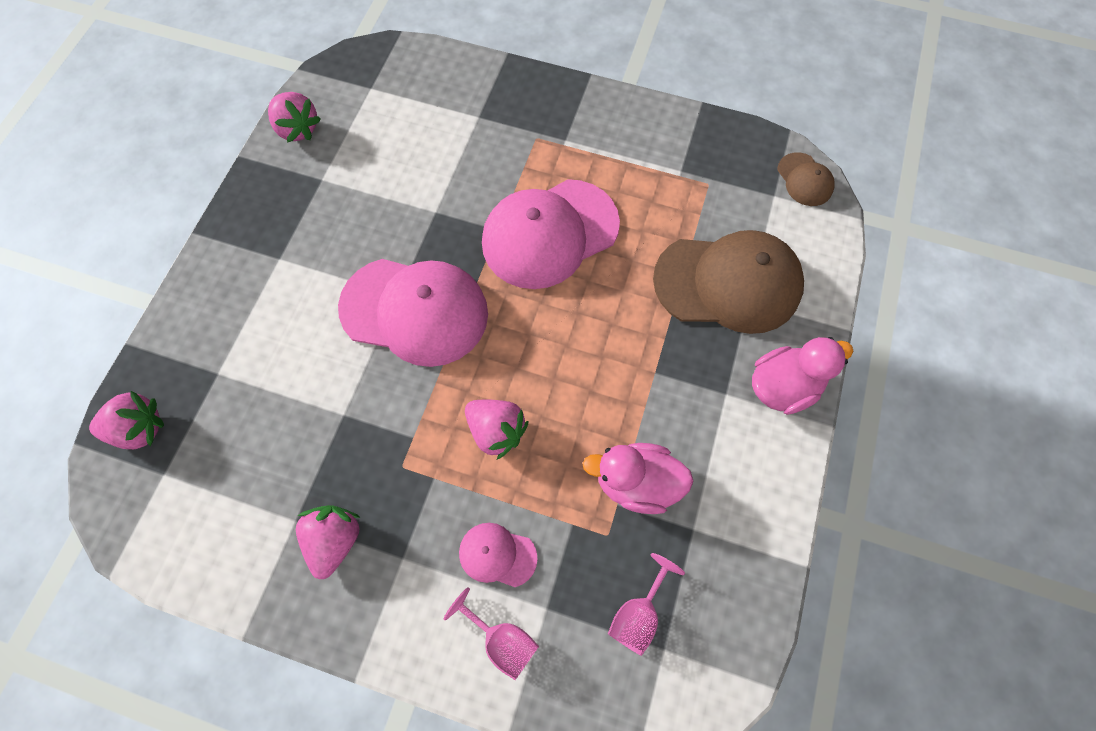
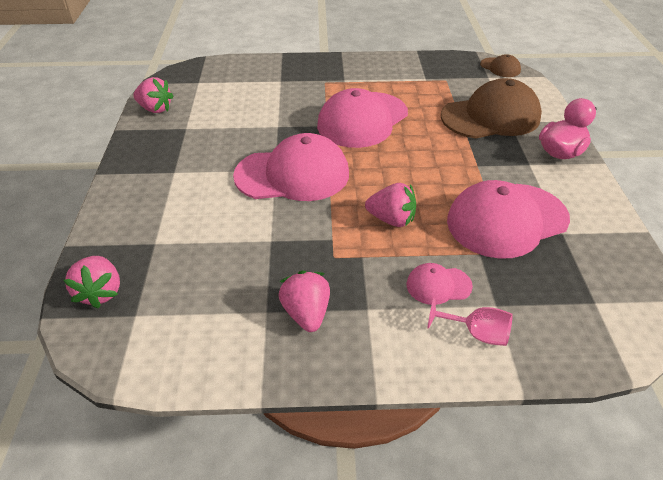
camera: 20 degrees left, 25 degrees down
pink strawberry [89,391,164,449] -> pink strawberry turned 105 degrees clockwise [64,256,120,308]
pink duck [582,443,694,514] -> pink cap [447,180,570,259]
pink goblet [608,553,685,656] -> none

